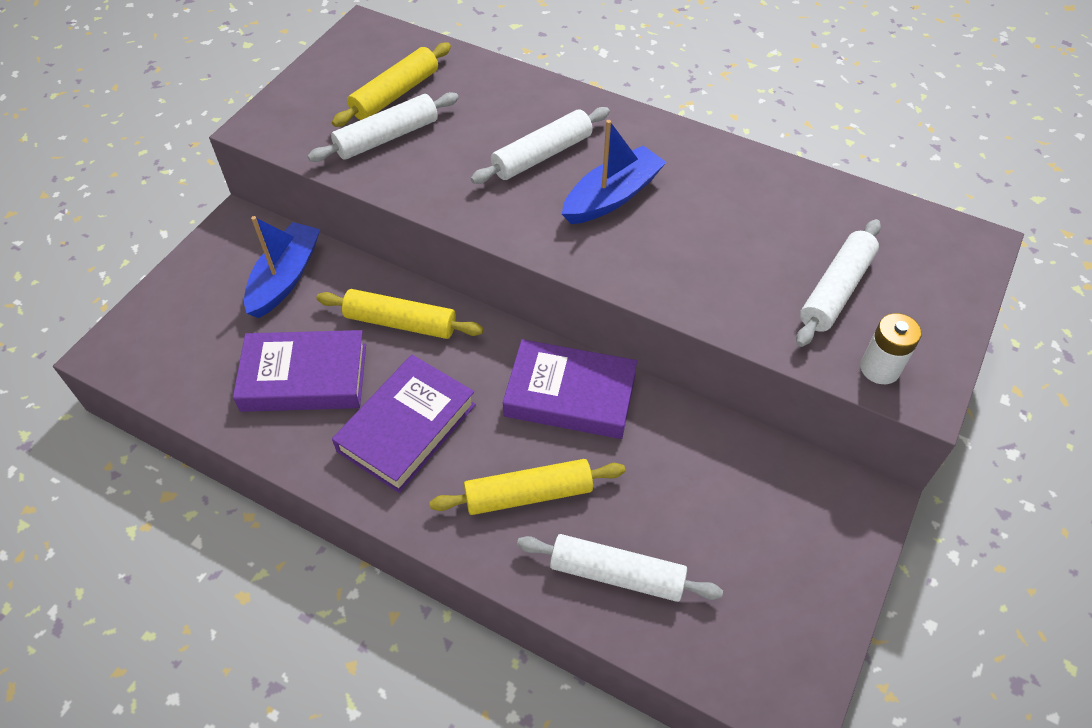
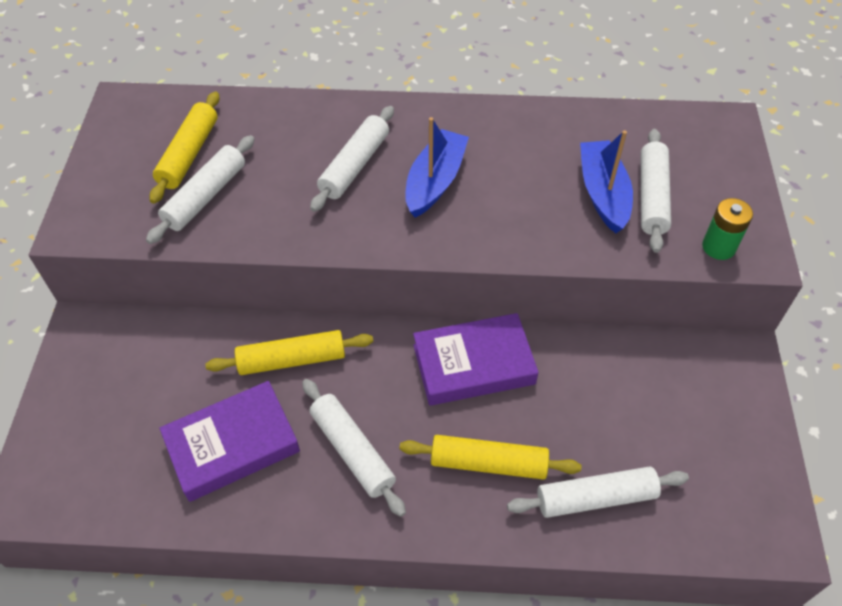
camera: 25 degrees left, 0 degrees up
blue boat [244,216,320,318] -> blue boat moved to [580,130,633,233]
purple book [332,355,476,493] -> white rolling pin [302,379,406,517]
yellow rolling pin [430,459,625,515] -> yellow rolling pin turned 45 degrees clockwise [399,435,582,480]
white battery [860,313,922,384] -> green battery [702,198,753,260]

